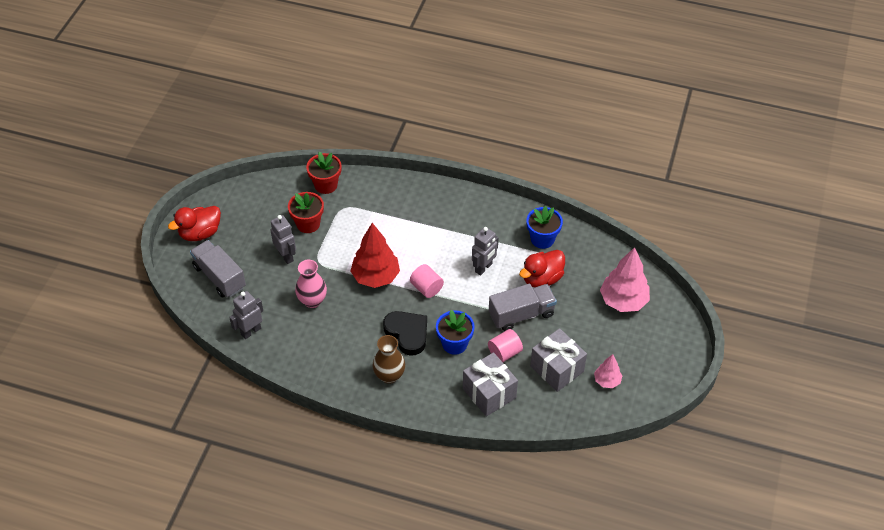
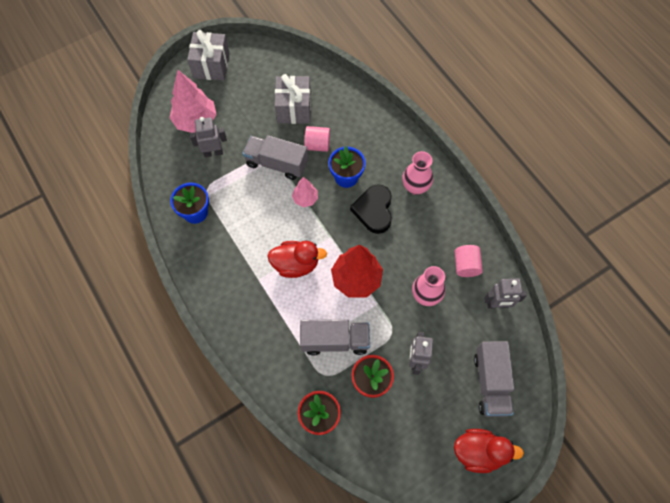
camera: 140 degrees left, 15 degrees up
brown vase [373,335,405,384] -> pink vase [402,151,433,195]
pink cylinder [410,264,444,298] -> pink cylinder moved to [455,245,483,277]
grey gift [463,352,518,417] -> grey gift moved to [187,30,230,81]
grey robot [472,227,499,275] -> grey robot moved to [190,117,227,157]
red duck [519,250,565,288] -> red duck moved to [267,241,327,278]
pink tree [594,354,622,388] -> pink tree moved to [292,177,318,207]
none -> grey truck [300,319,370,356]

